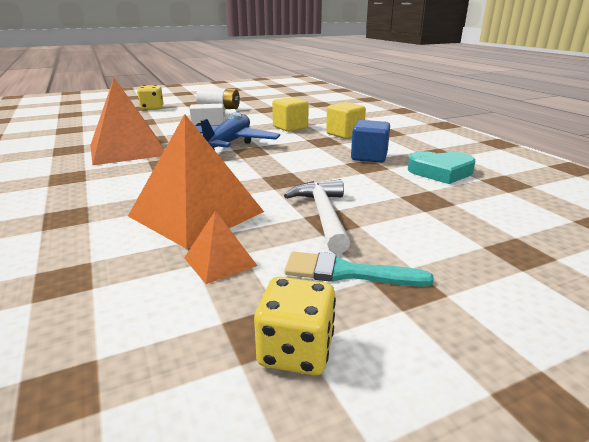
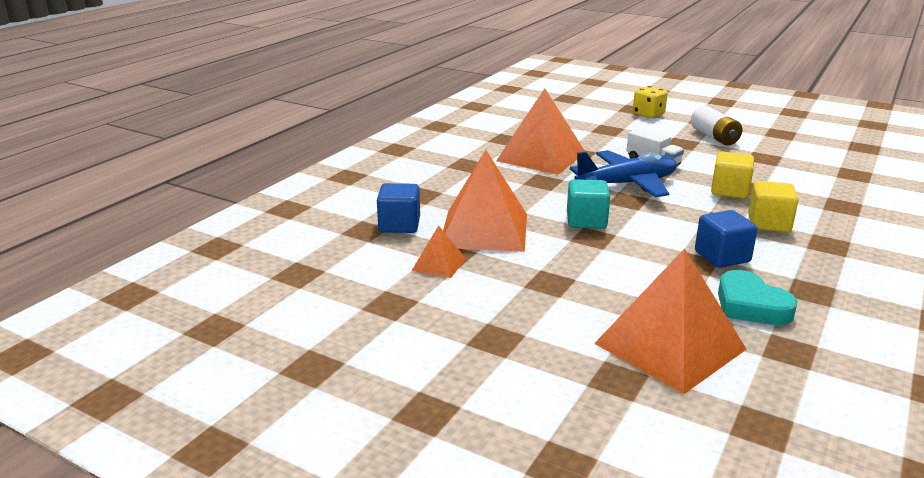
camera: 55 degrees right, 0 degrees up
yellow dice [254,277,336,375] -> none
white hammer [284,179,351,254] -> none
turquoise brush [284,252,434,287] -> none
none -> blue cube [377,183,420,233]
none -> turquoise cube [567,179,610,229]
none -> orange pyramid [594,248,747,394]

